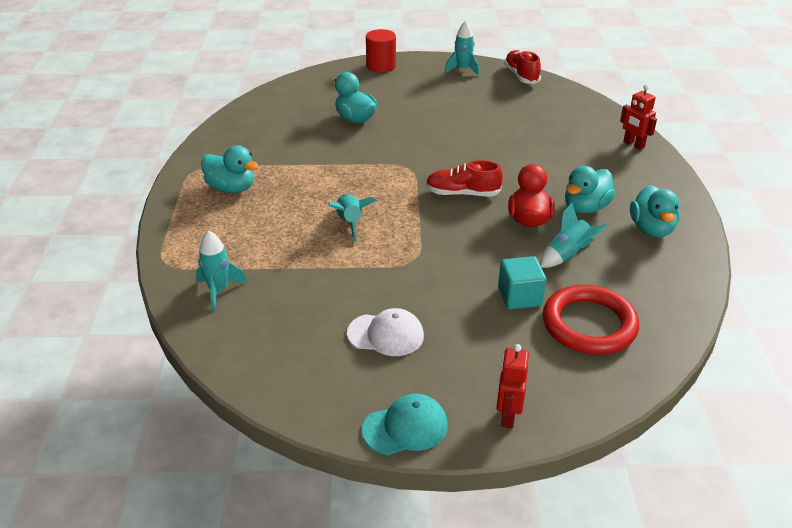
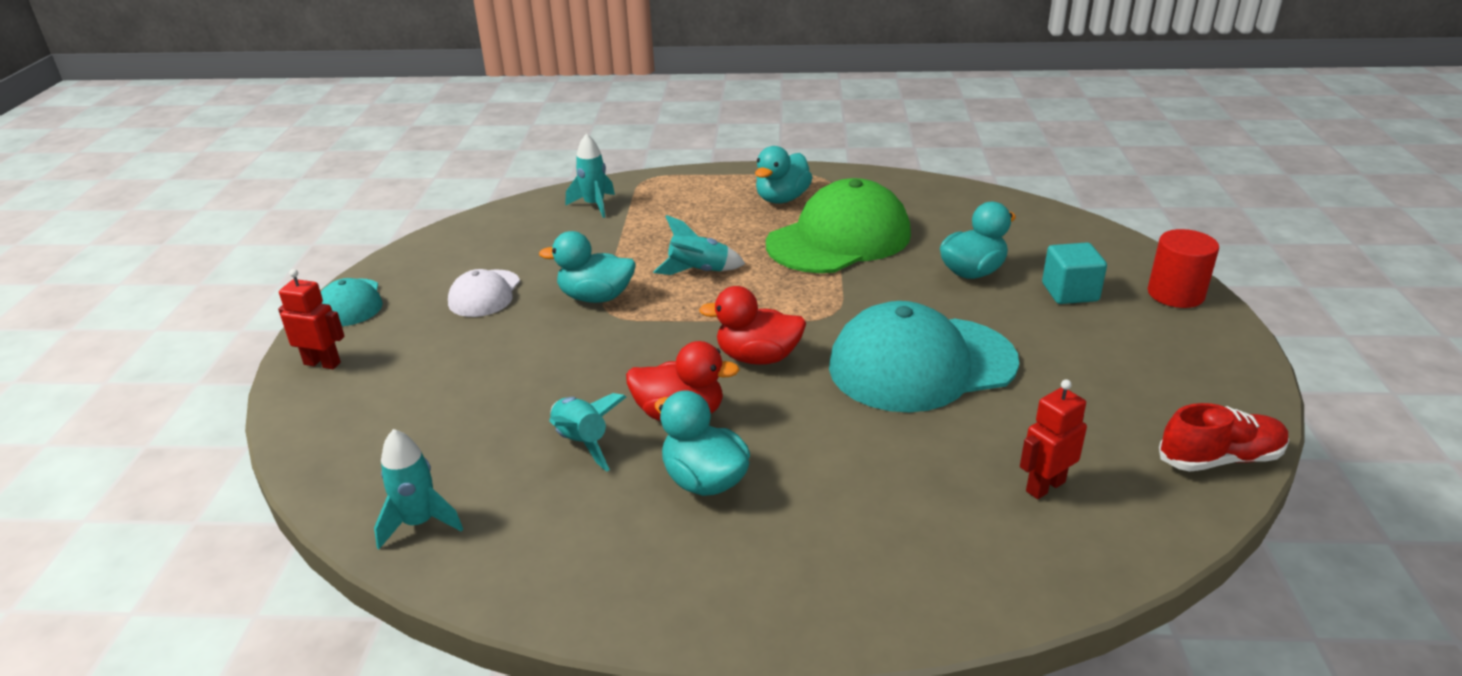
camera: 95 degrees right, 5 degrees down
red shoe [426,160,503,196] -> red duck [699,286,806,365]
turquoise rocket [445,21,479,76] -> turquoise rocket moved to [374,429,463,549]
turquoise cube [498,256,546,310] -> turquoise cube moved to [1042,242,1107,304]
red ring [543,285,639,355] -> none
red robot [620,85,657,150] -> red robot moved to [1020,380,1087,499]
turquoise duck [630,185,679,238] -> turquoise duck moved to [539,231,636,303]
none -> green cap [766,178,911,273]
none -> turquoise cap [829,301,1019,412]

